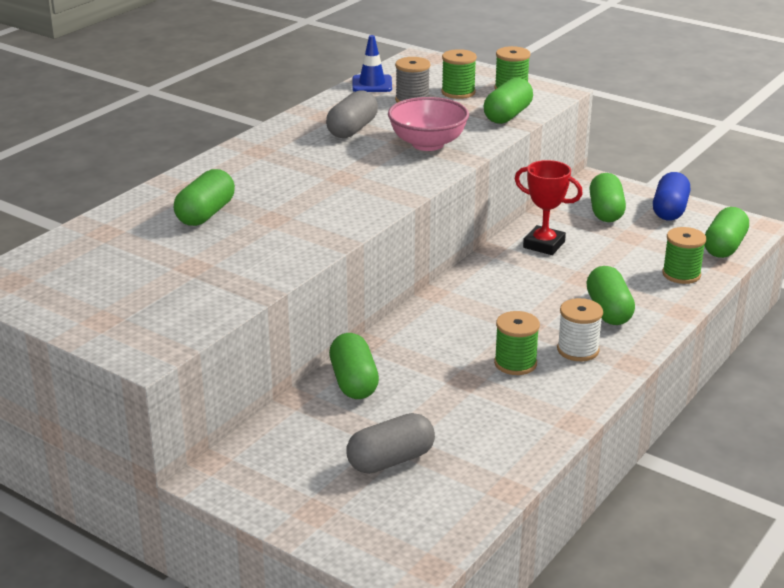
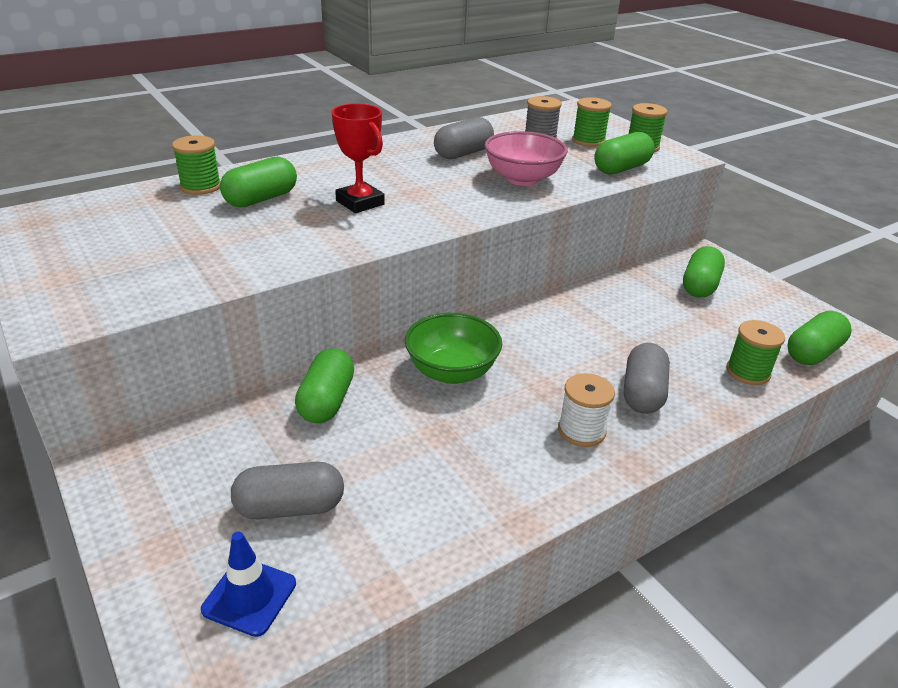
camera: 20 degrees right, 5 degrees up
blue traffic cone [352,35,392,92] -> blue traffic cone moved to [201,532,296,637]
green spool [494,311,540,375] -> green spool moved to [172,135,221,195]
red trophy [515,160,583,255] -> red trophy moved to [332,104,385,213]
green capsule [586,266,635,325] -> grey capsule [624,343,670,414]
blue capsule [653,172,690,220] -> none
none -> green bowl [405,313,502,384]

